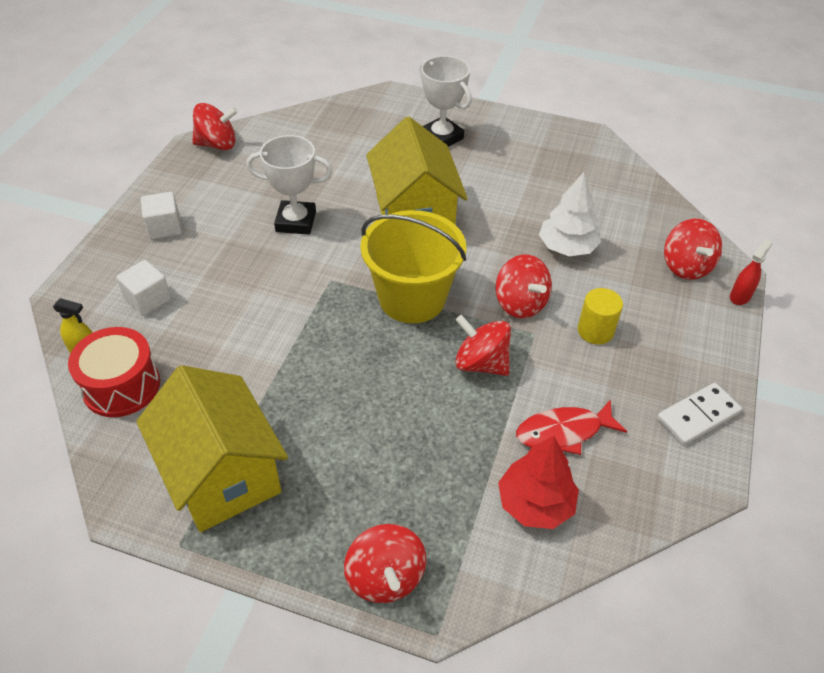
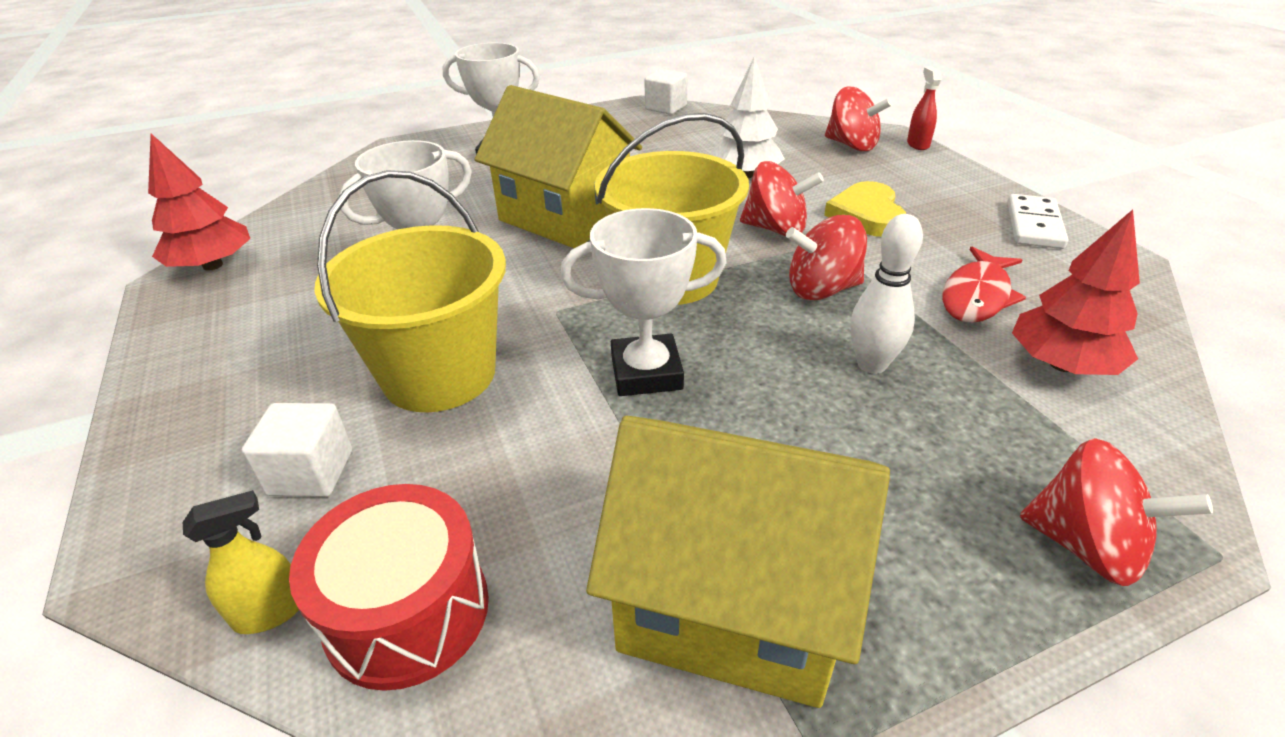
camera: 40 degrees left, 10 degrees down
white cube [141,192,182,239] -> white cube moved to [644,69,688,115]
red spinning top [192,103,238,150] -> red tree [148,134,250,271]
yellow cylinder [578,288,623,344] -> yellow heart [824,181,906,237]
none -> yellow bucket [314,170,506,413]
none -> white trophy [560,208,727,396]
none -> white bowling pin [850,214,923,374]

